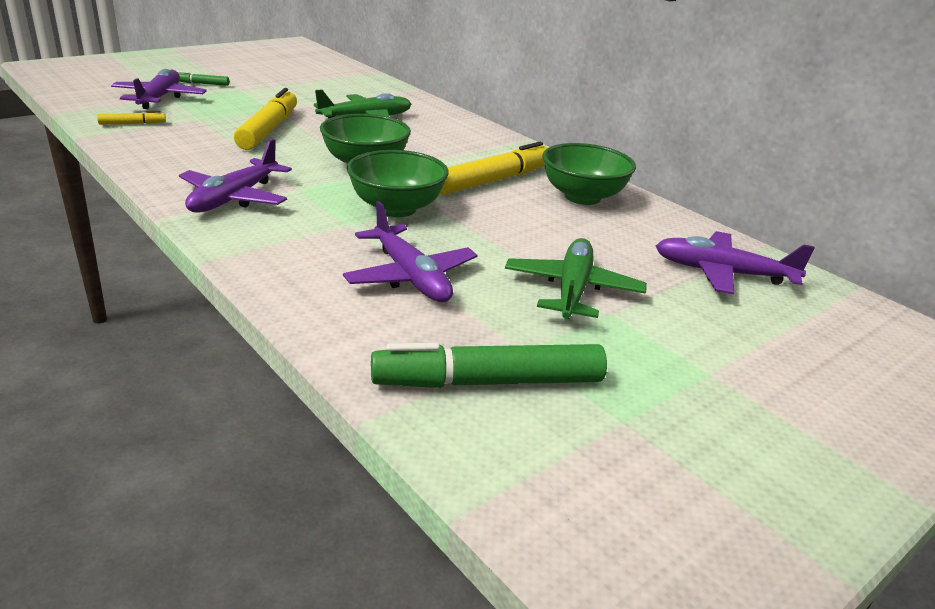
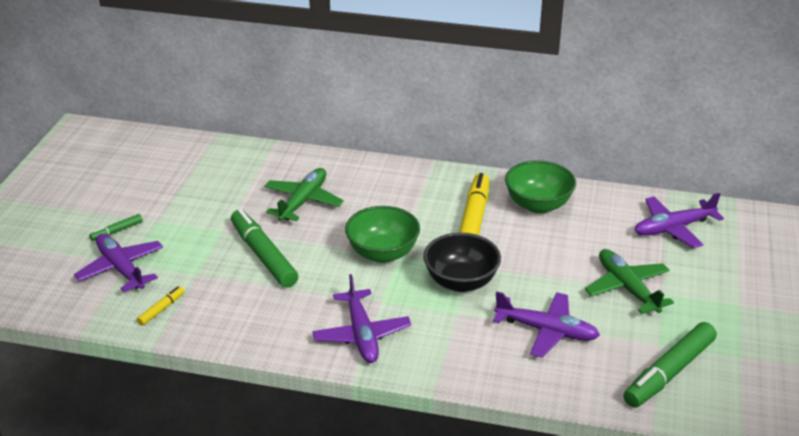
camera: 35 degrees left, 5 degrees up
yellow marker [234,88,297,150] -> green marker [231,209,298,288]
green bowl [347,150,449,217] -> black bowl [423,233,501,292]

